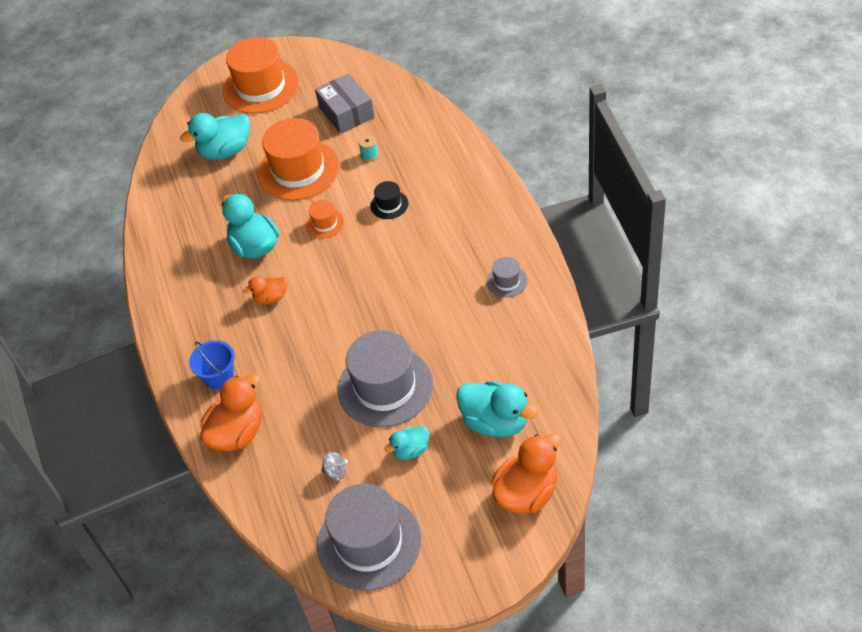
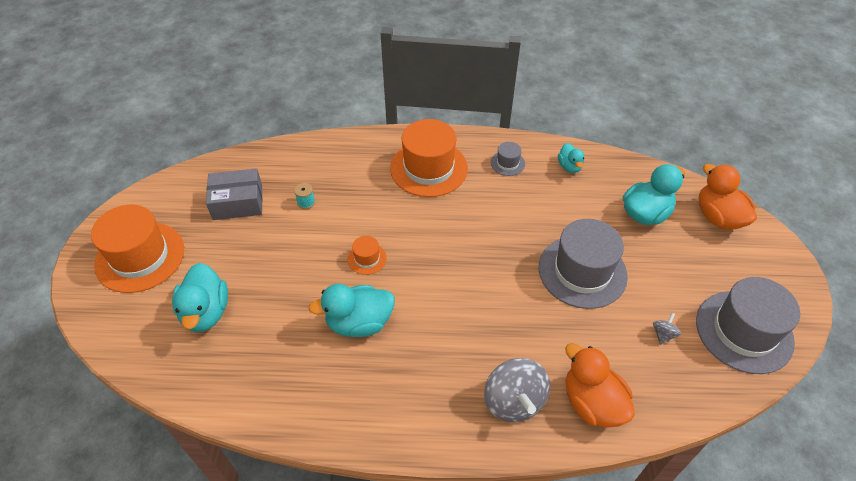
camera: 75 degrees left, 0 degrees up
blue bucket [189,340,234,389] -> grey spinning top [484,358,550,422]
orange duck [243,276,287,304] -> none
orange hat [258,118,339,200] -> orange hat moved to [390,119,468,197]
black hat [370,181,408,219] -> none
turquoise duck [385,426,429,460] -> turquoise duck moved to [558,143,584,173]

